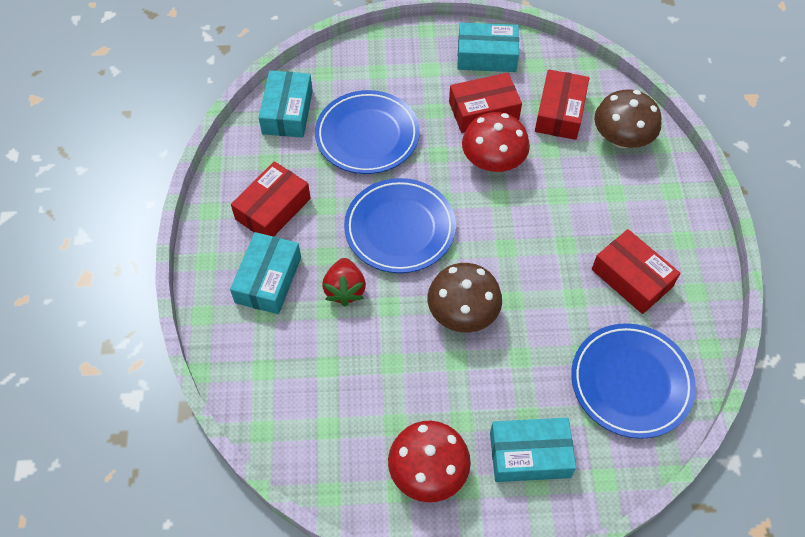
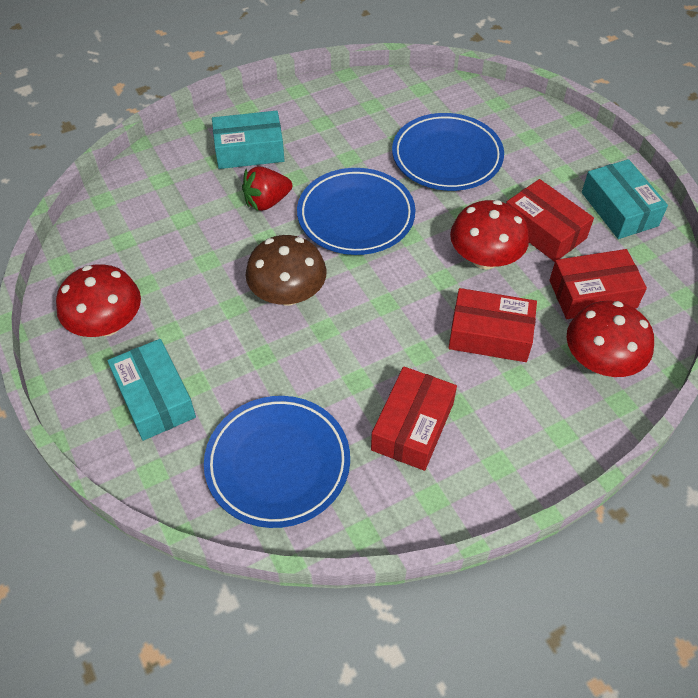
camera: 65 degrees right, 5 degrees down
red box [231,161,311,236] -> red box moved to [448,288,537,362]
turquoise box [258,70,313,138] -> none
brown mushroom [594,90,662,148] -> red mushroom [567,301,654,377]

